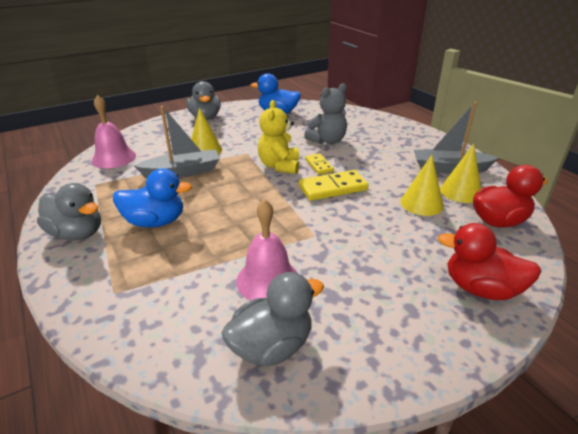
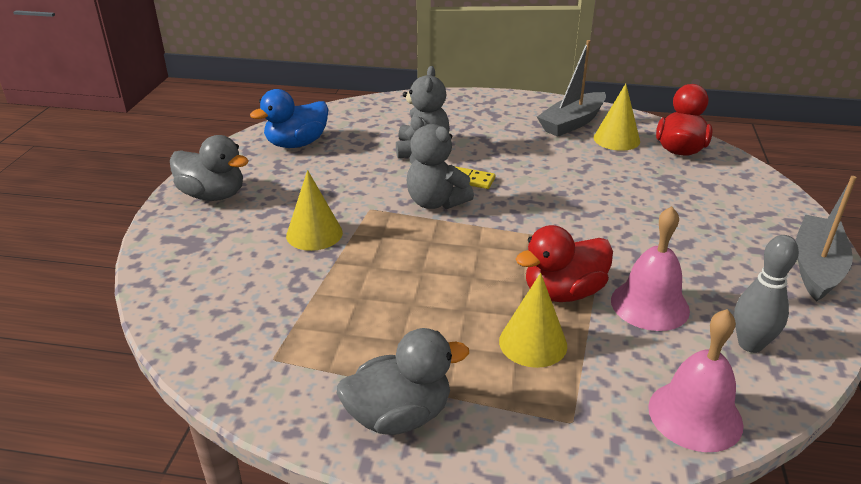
camera: 50 degrees left, 0 degrees up
pink bell [92,95,136,168] -> pink bell moved to [648,309,744,452]
blue duck [113,169,192,228] -> none
grey boat [134,106,219,178] -> grey boat moved to [796,176,857,302]
grey duck [221,272,324,366] -> grey bowling pin [734,235,799,353]
yellow teddy bear [258,100,299,174] -> grey teddy bear [406,116,474,209]
yellow domino [299,170,369,201] -> none
yellow cone [400,155,444,216] -> yellow cone moved to [499,273,567,368]
red duck [438,223,541,300] -> red duck moved to [516,225,613,302]

